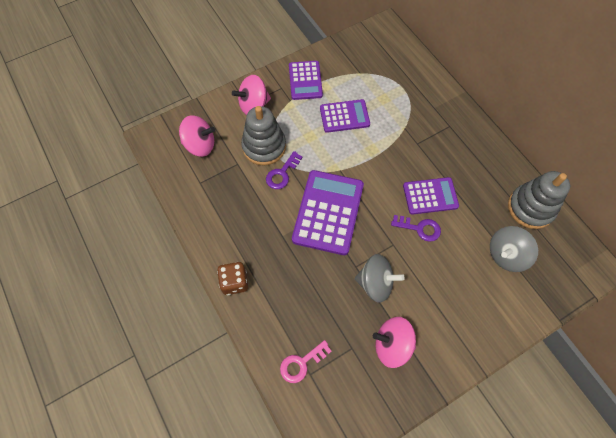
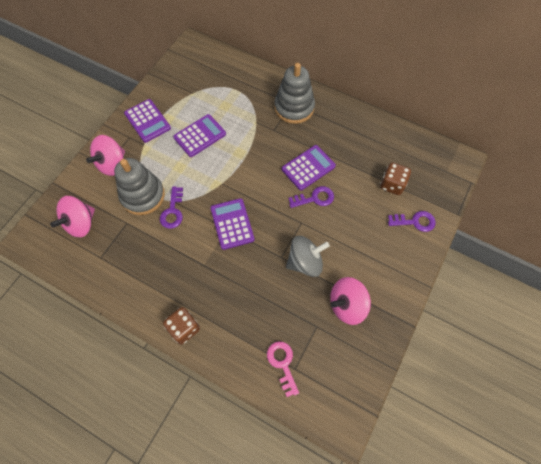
camera: 30 degrees left, 0 degrees up
pink spinning top [179,115,215,157] -> pink spinning top turned 150 degrees clockwise [50,196,95,237]
pink key [280,340,332,383] -> pink key turned 135 degrees clockwise [267,341,299,397]
purple calculator [292,170,364,255] -> purple calculator [211,198,255,250], size x0.62
grey spinning top [490,226,538,272] -> brown dice [380,163,411,195]
grey stacking toy [508,171,570,229] -> grey stacking toy moved to [275,63,315,124]
none -> purple key [388,211,436,232]

